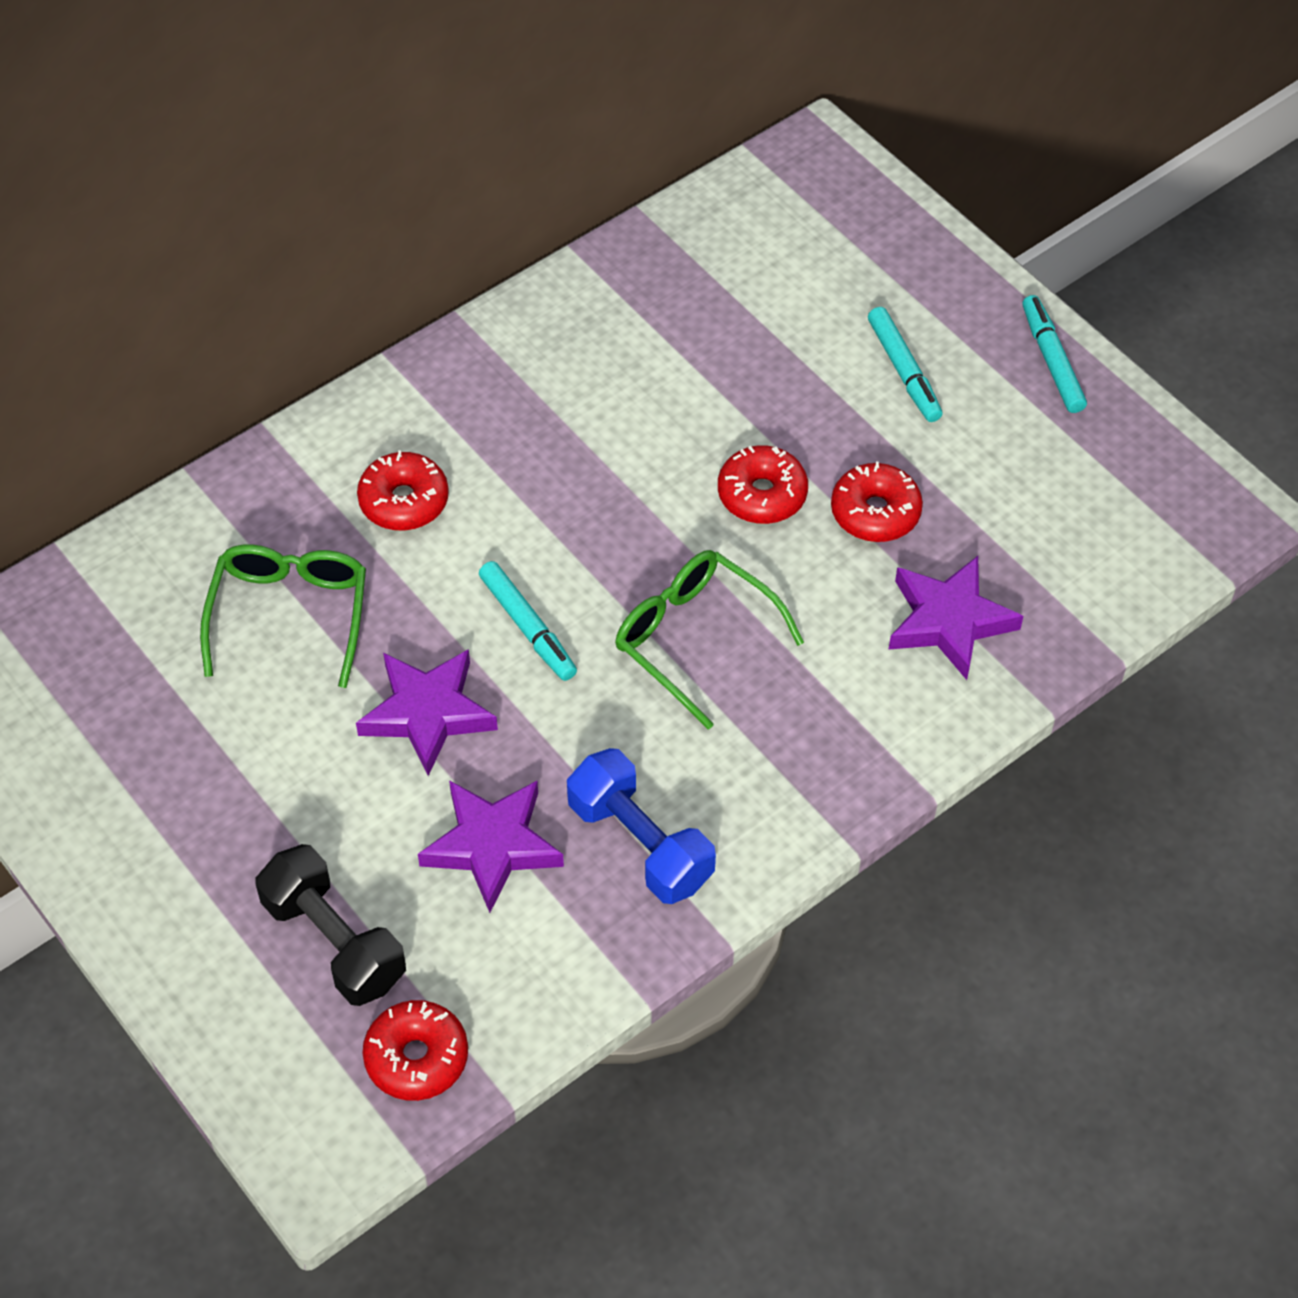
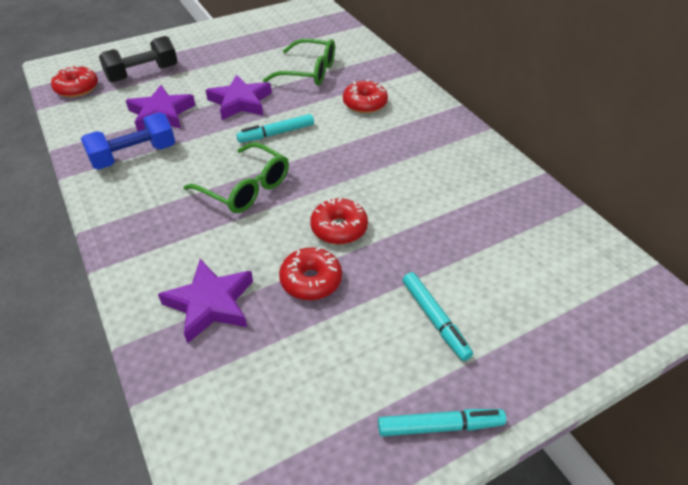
camera: 100 degrees right, 10 degrees down
green glasses [615,550,804,730] -> green glasses turned 75 degrees clockwise [183,143,289,213]
turquoise marker [868,307,943,422] -> turquoise marker turned 105 degrees counterclockwise [403,272,473,361]

